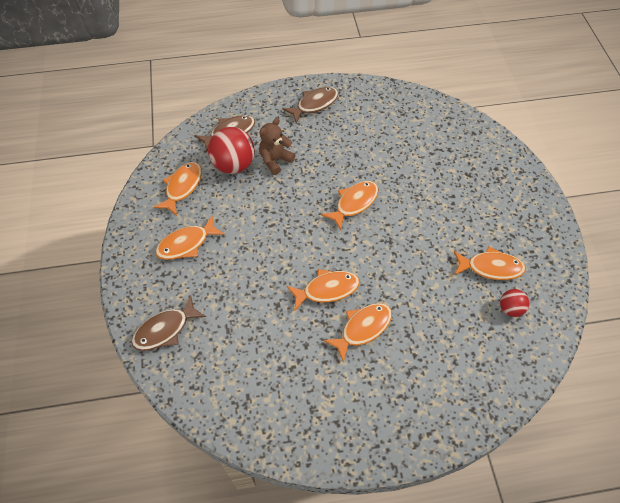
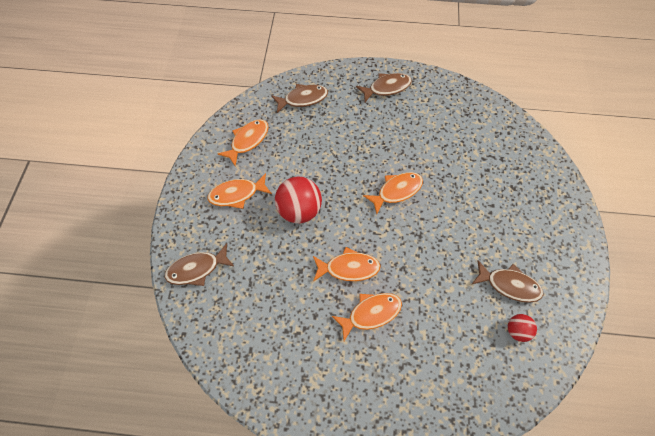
camera: 15 degrees right, 5 degrees up
red ball [208,127,255,174] -> red ball moved to [275,176,322,223]
brown teddy bear [259,118,295,175] -> none
orange fish [454,246,526,280] -> brown fish [472,260,544,303]

